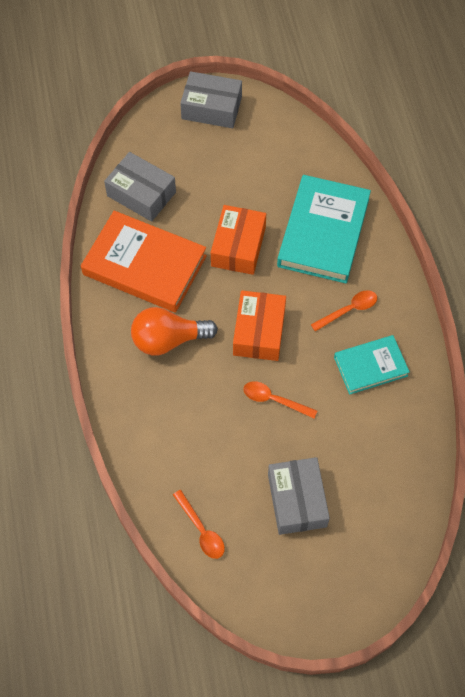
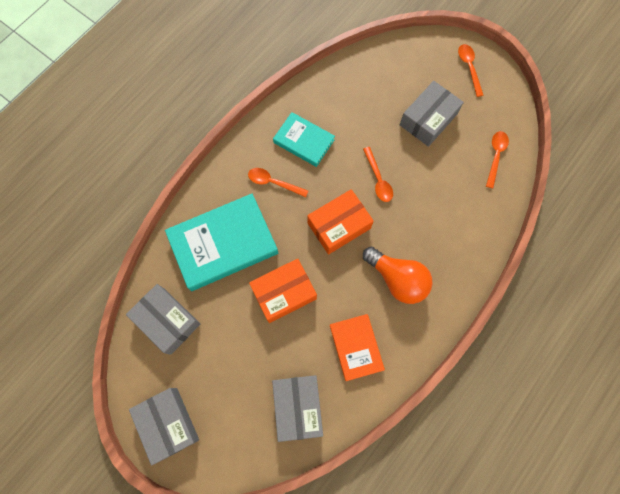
camera: 130 degrees left, 10 degrees up
orange book [81,211,207,313] -> orange book [330,314,385,381], size x0.58
none -> grey box [126,284,200,355]
none -> orange spoon [458,44,483,97]

